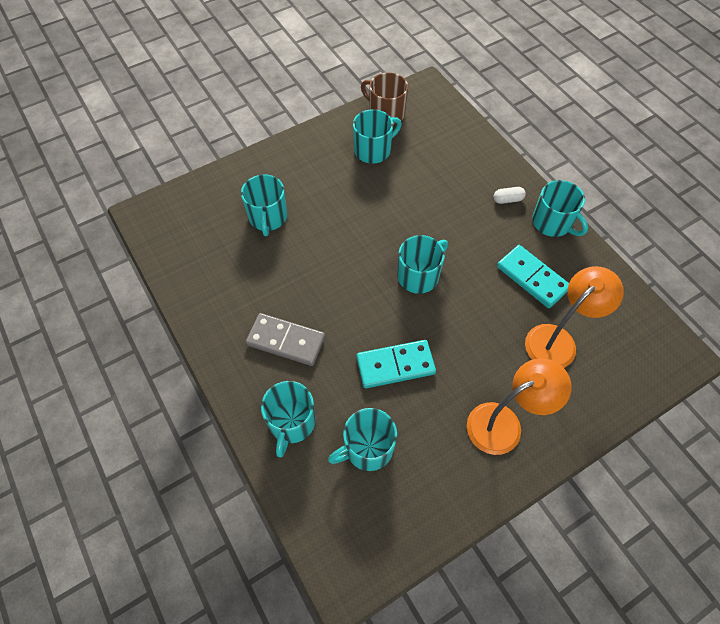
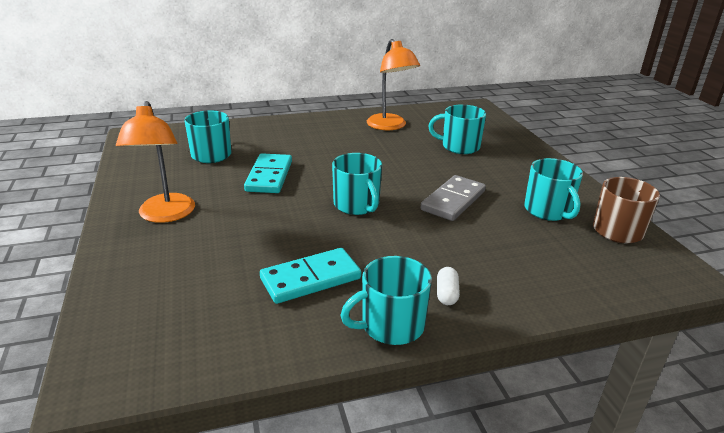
camera: 105 degrees right, 30 degrees down
grey domino [246,313,325,366] -> grey domino moved to [421,175,486,221]
turquoise mug [261,381,316,457] -> none
orange lamp [525,266,624,368] -> orange lamp moved to [367,39,420,130]

